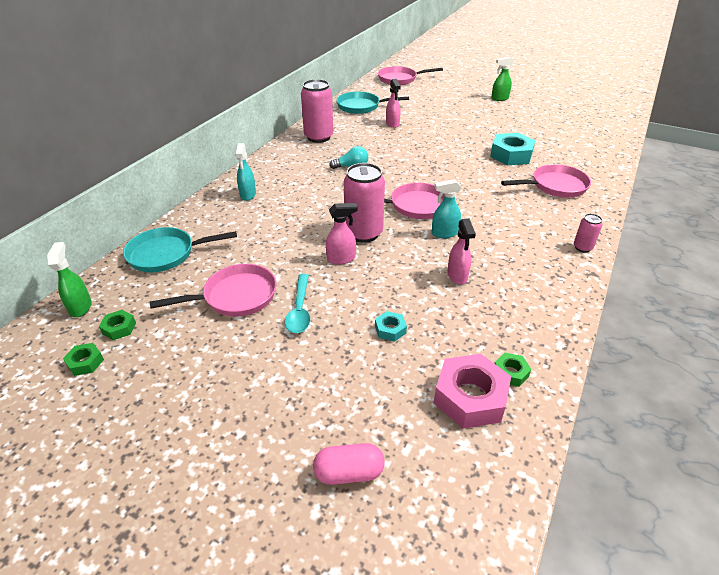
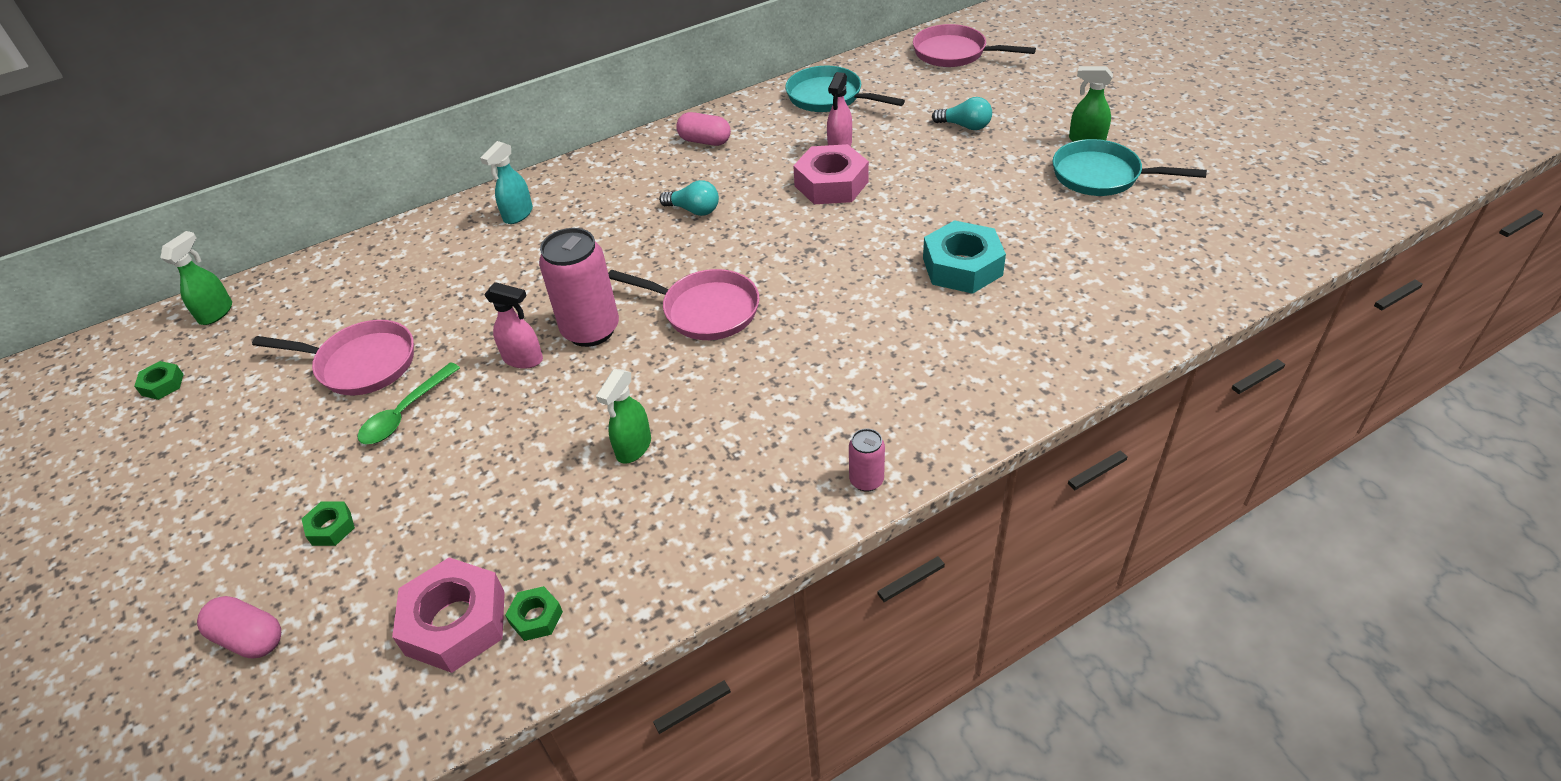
camera: 35 degrees right, 5 degrees up
green nut [99,310,136,340] -> green nut moved to [302,501,355,546]
turquoise pan [123,227,237,272] -> turquoise pan moved to [1053,139,1207,196]
turquoise spoon [285,274,310,333] -> green spoon [358,362,460,444]
pink can [301,79,333,143] -> pink capsule [676,112,731,146]
turquoise nut [375,311,407,342] -> none
turquoise spray bottle [432,179,462,238] -> none
pink spray bottle [447,219,476,285] -> green spray bottle [596,369,651,464]
pink pan [501,164,591,198] -> none
none -> pink nut [793,144,869,204]
none -> turquoise light bulb [932,97,992,130]

